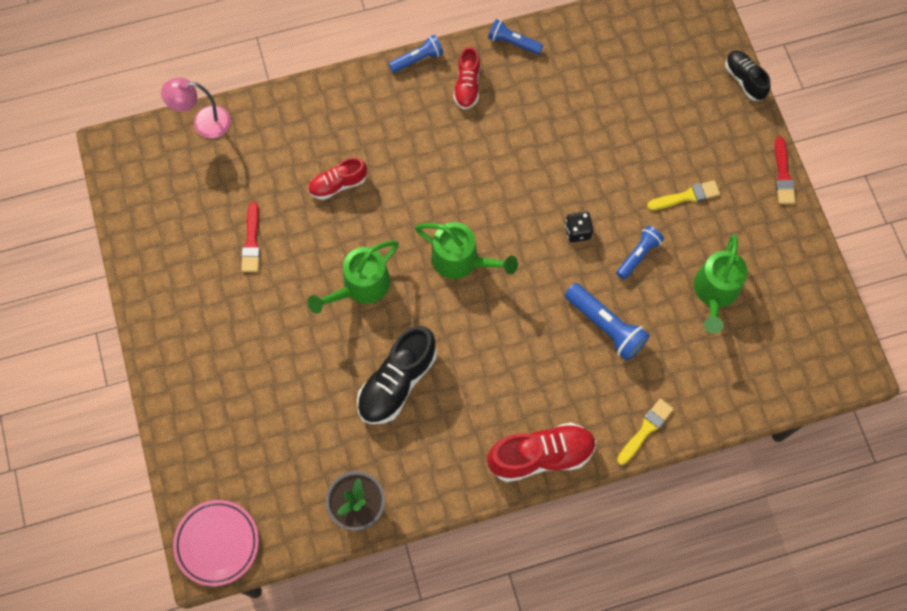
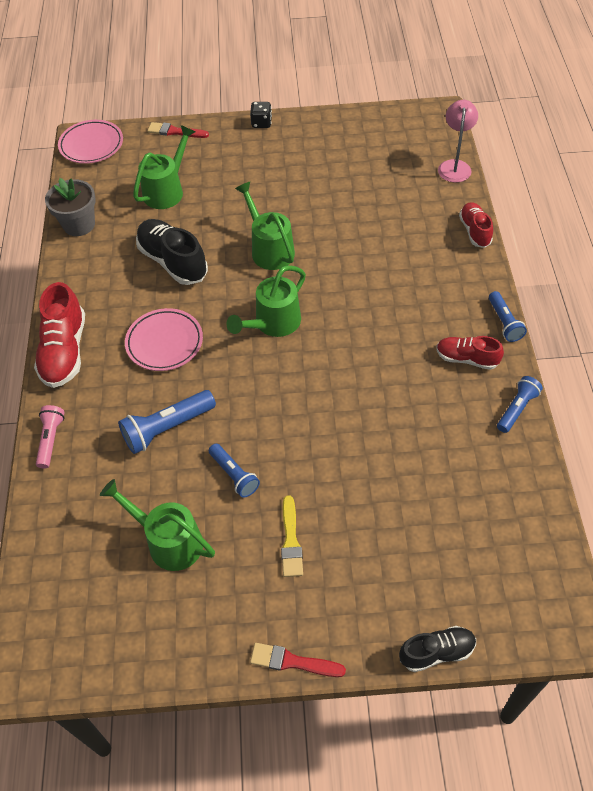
camera: 105 degrees right, 15 degrees down
red brush [241,202,260,272] -> red brush moved to [148,122,209,138]
red shoe [308,158,367,200] -> red shoe moved to [459,202,493,248]
black dice [565,211,593,242] -> black dice moved to [250,102,272,128]
yellow brush [617,399,674,465] -> pink flashlight [36,405,65,469]
none -> pink plate [125,308,203,371]
none -> green watering can [133,125,195,209]

